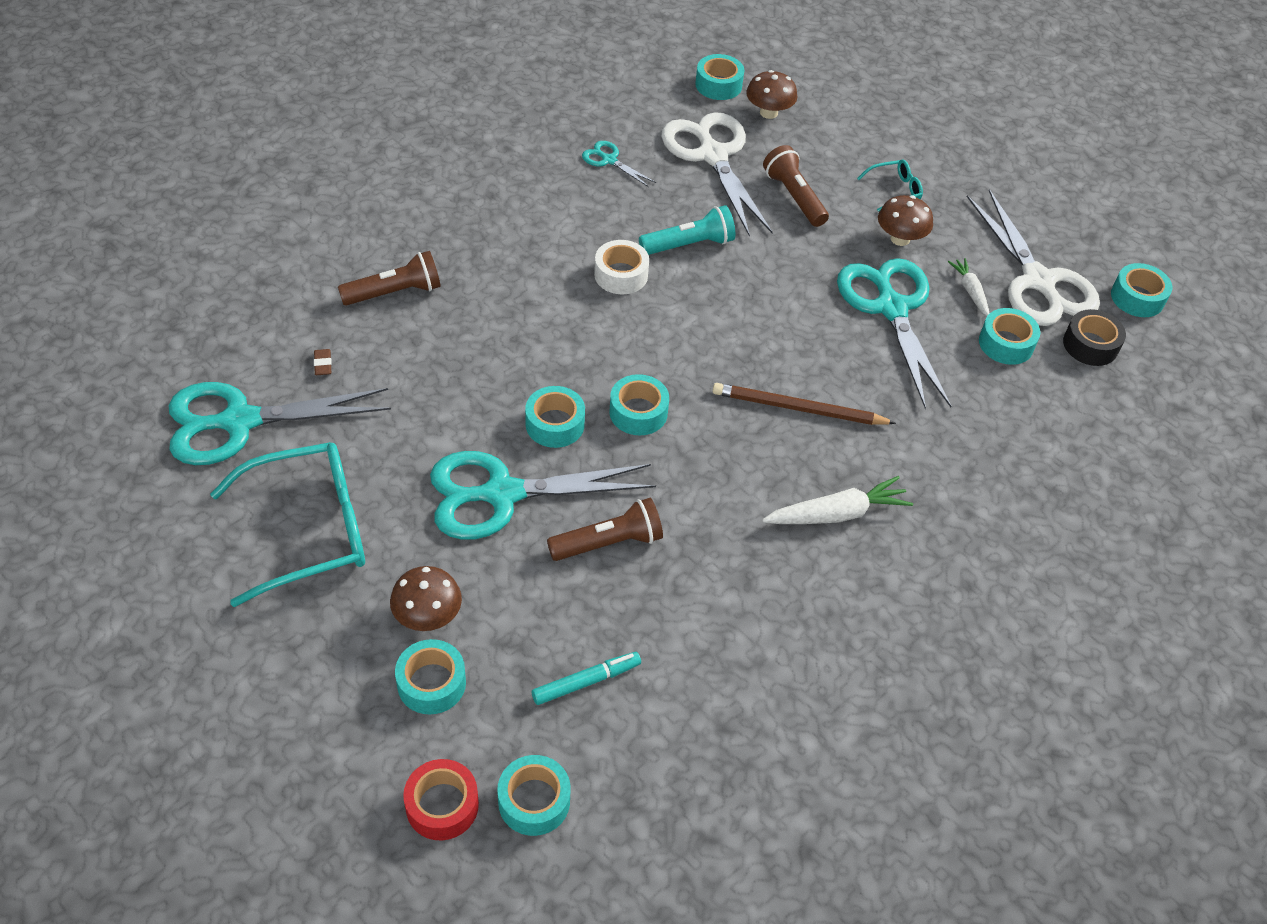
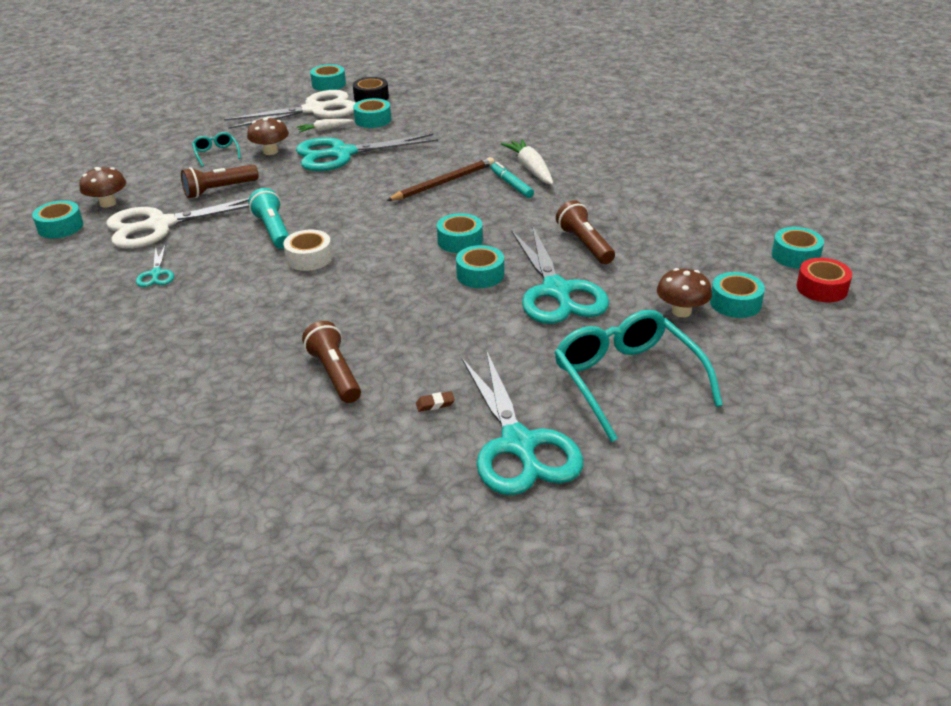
camera: 90 degrees left, 15 degrees down
turquoise marker [532,652,641,705] -> turquoise marker moved to [491,162,534,198]
turquoise scissors [582,141,656,187] -> turquoise scissors turned 45 degrees counterclockwise [136,244,174,287]
brown pencil [712,383,896,425] -> brown pencil turned 135 degrees counterclockwise [386,157,494,201]

